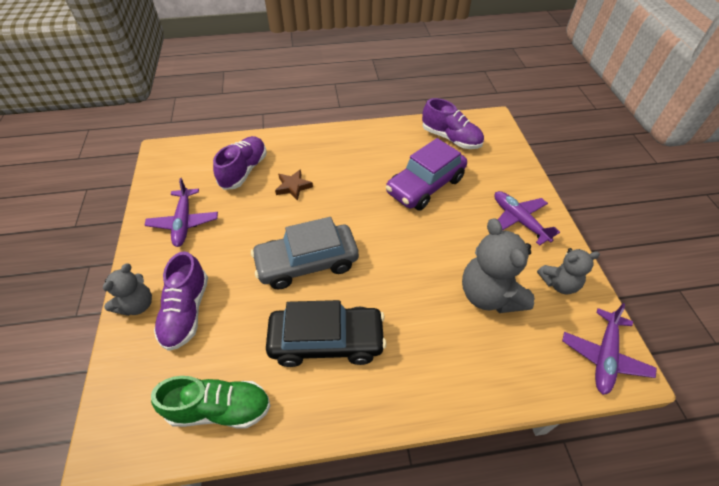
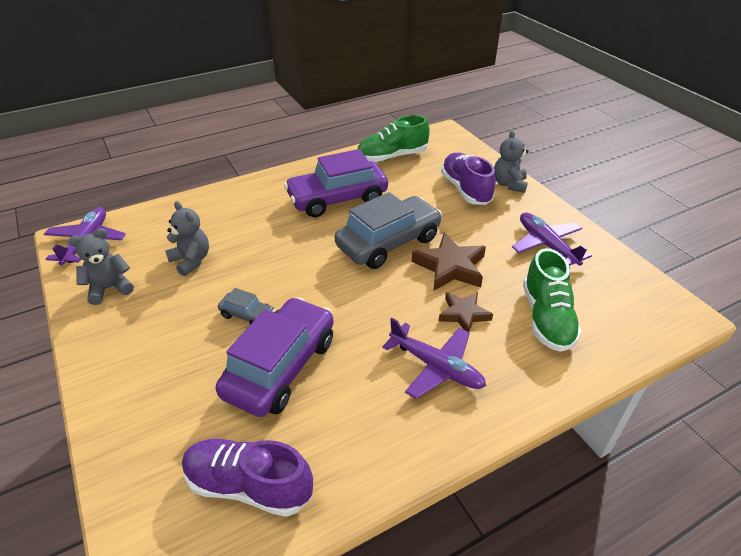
camera: 160 degrees right, 10 degrees down
purple shoe [213,136,266,190] -> green shoe [523,248,582,352]
black car [266,300,387,367] -> purple car [284,149,388,217]
grey teddy bear [462,218,535,313] -> grey teddy bear [165,201,209,276], size x0.60
purple plane [494,191,560,246] -> purple plane moved to [382,318,486,399]
none -> grey car [218,288,275,324]
none -> brown star [412,232,486,290]

